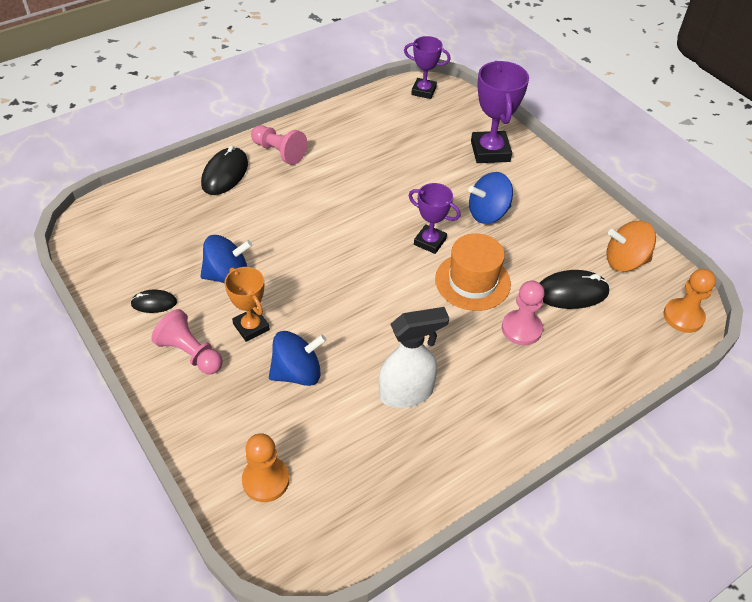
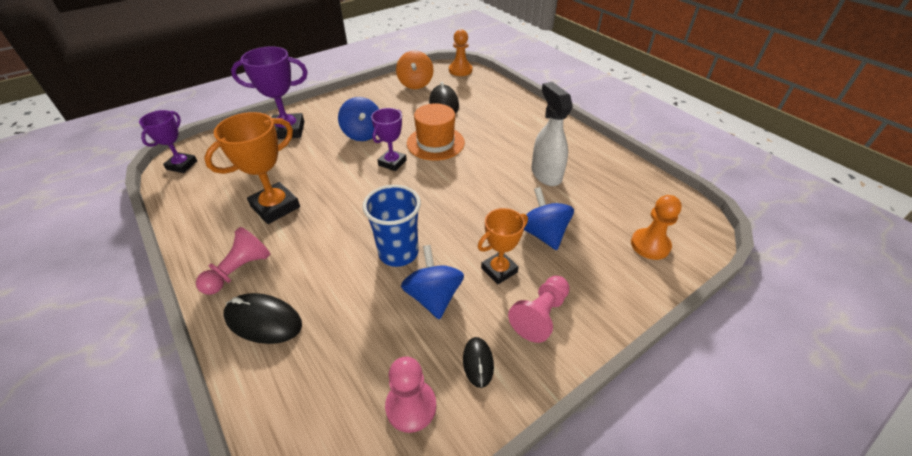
camera: 90 degrees left, 5 degrees down
pink pawn [502,281,545,345] -> pink pawn moved to [385,357,436,433]
none -> orange trophy [204,112,300,224]
none -> blue cup [363,185,421,267]

